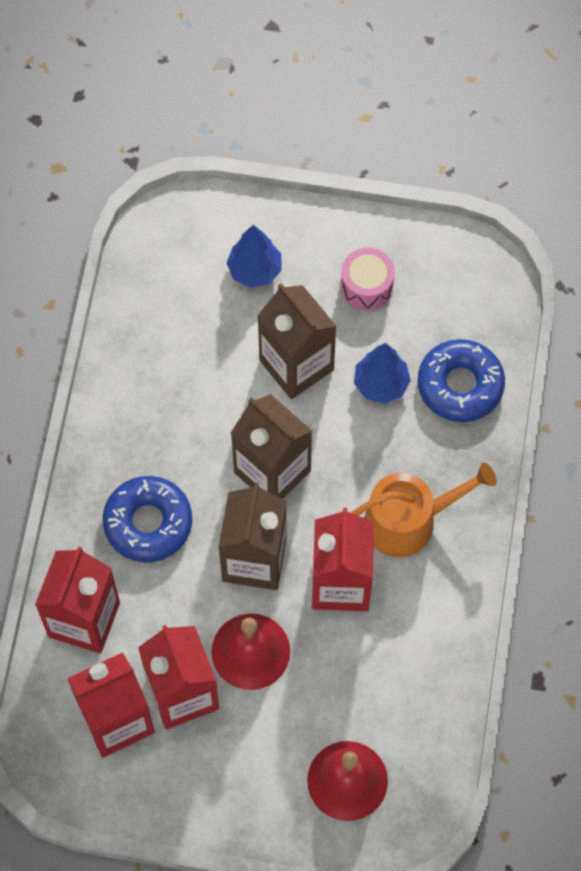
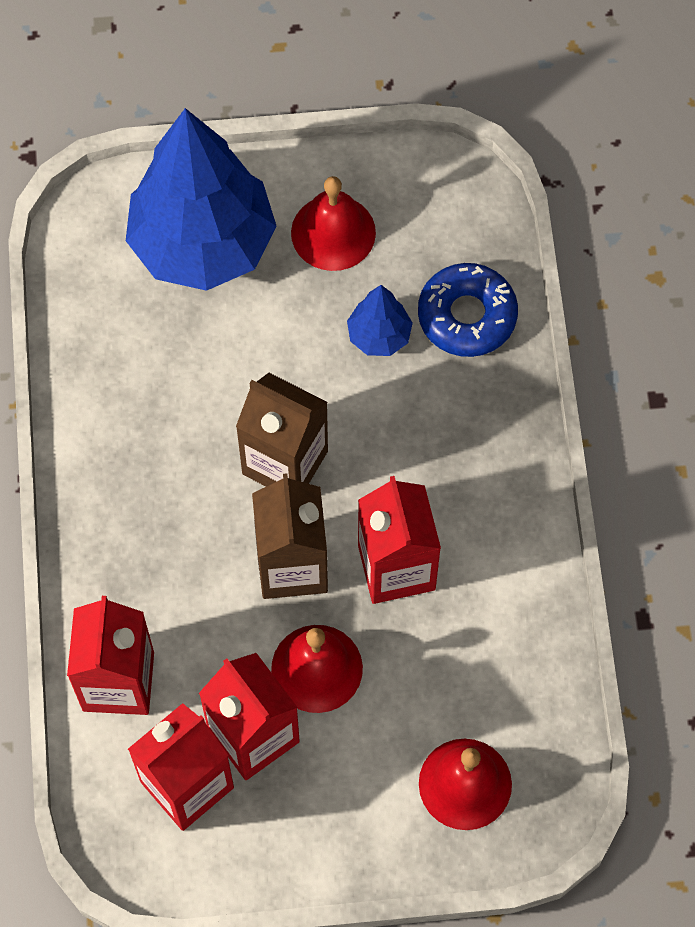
camera: 15 degrees left, 0 degrees up
blue donut [103,476,192,562] -> none
blue tree [226,225,282,288] -> blue tree [126,108,277,291], size x2.31
brown carton [257,283,337,399] -> none
pink drum [341,248,395,311] -> red bell [291,176,376,271]
orange watering can [351,463,497,557] -> none

